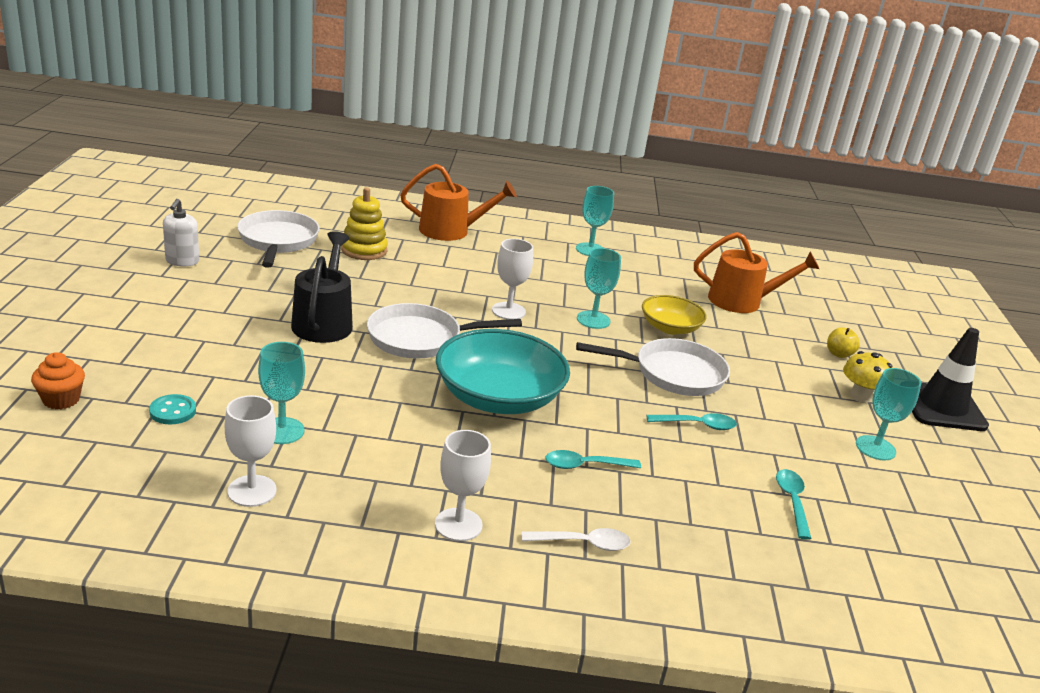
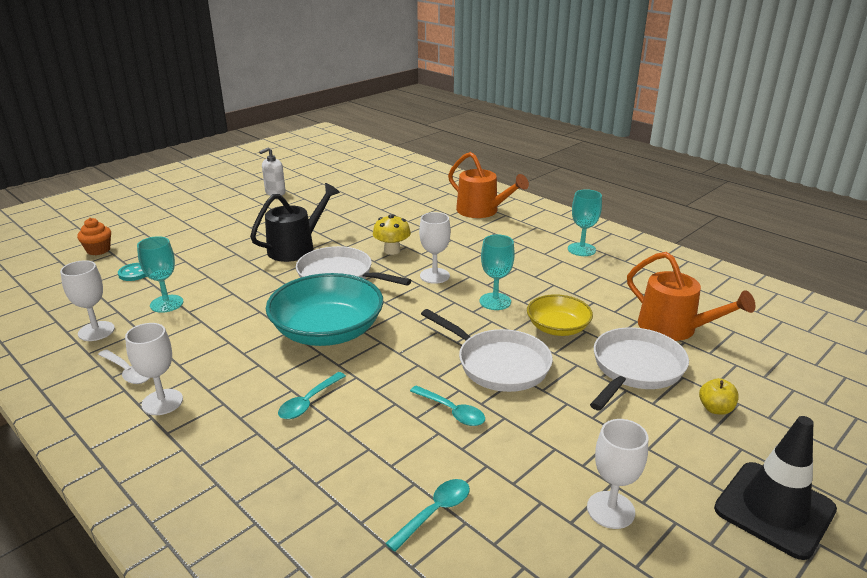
camera: 45 degrees right, 0 degrees up
white pan [237,210,320,268] -> white pan moved to [590,327,689,411]
yellow stacking toy [341,187,388,260] -> none
white spoon [522,528,631,551] -> white spoon moved to [98,349,149,384]
turquoise spoon [545,450,641,469] -> turquoise spoon turned 90 degrees counterclockwise [278,372,346,419]
yellow mushroom [843,351,893,403] -> yellow mushroom moved to [373,214,411,255]
turquoise goblet [856,368,921,461] -> white goblet [587,419,648,529]

